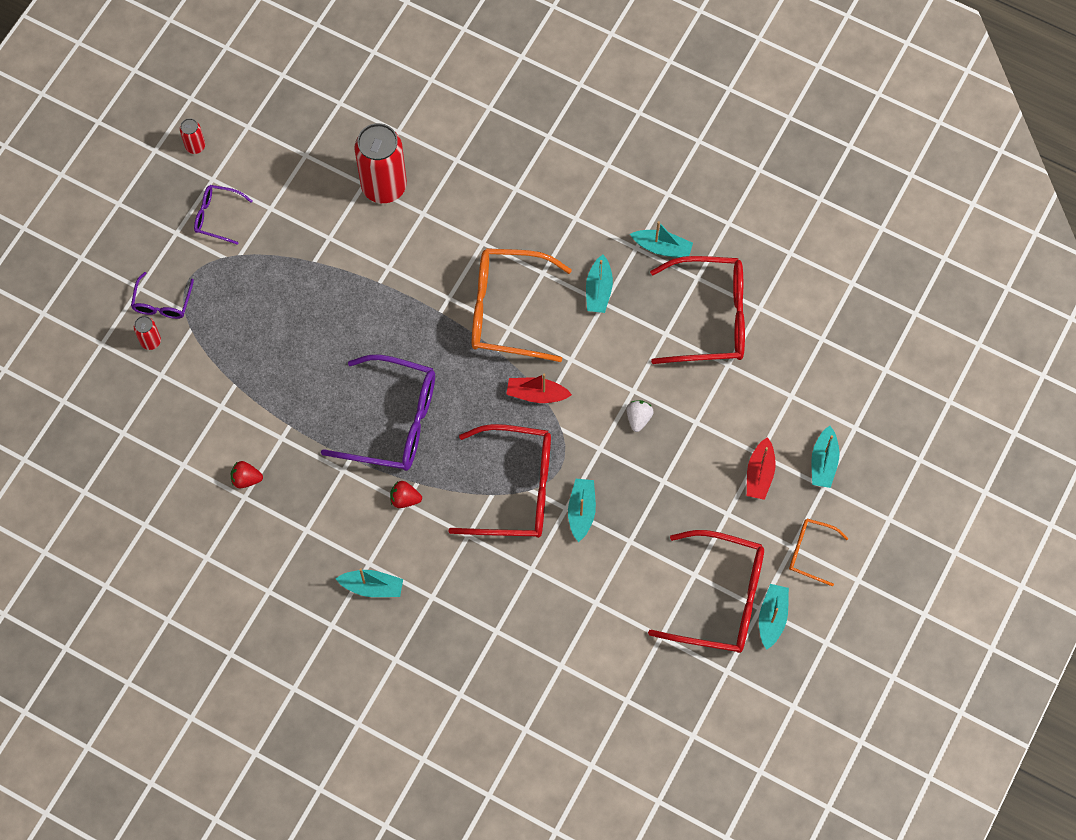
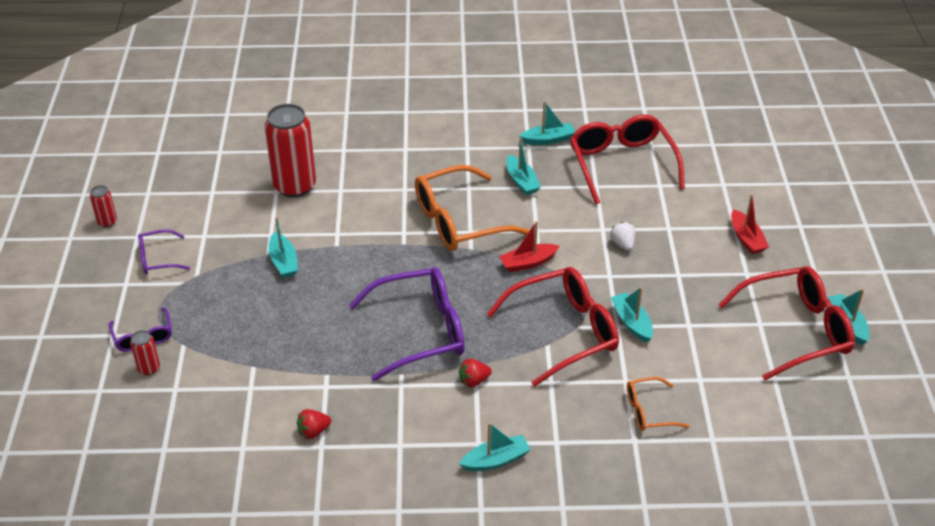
camera: 30 degrees left, 25 degrees down
red glasses [650,256,745,364] -> red glasses turned 75 degrees counterclockwise [570,114,685,204]
orange glasses [789,519,849,586] -> orange glasses moved to [627,377,690,431]
turquoise boat [811,426,839,488] -> turquoise boat moved to [269,217,298,278]

